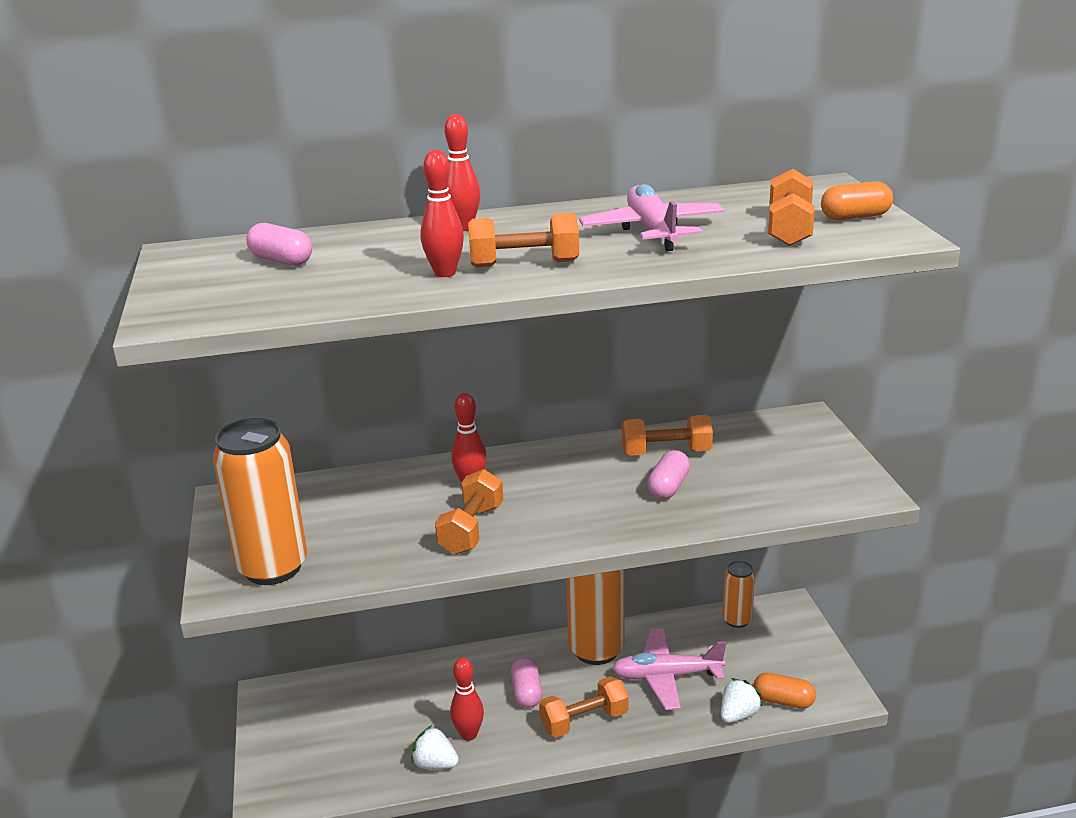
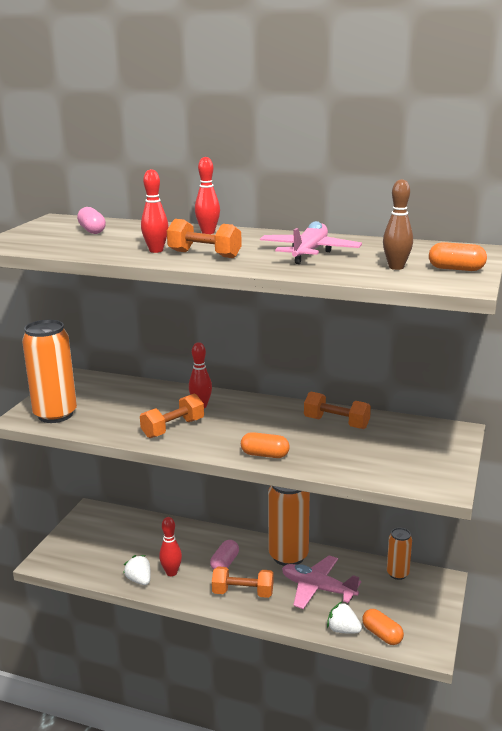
camera: 30 degrees right, 5 degrees down
pink capsule [647,450,690,499] -> none
white strawberry [721,678,763,723] -> white strawberry turned 135 degrees counterclockwise [327,602,362,634]
orange dumbbell [768,169,815,246] -> brown bowling pin [383,179,413,270]
none -> orange capsule [241,432,290,458]

